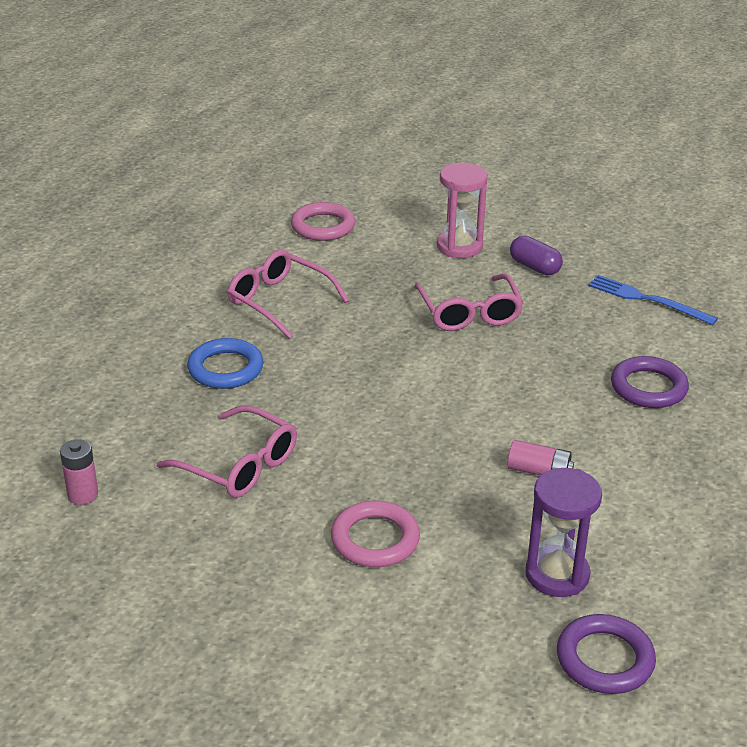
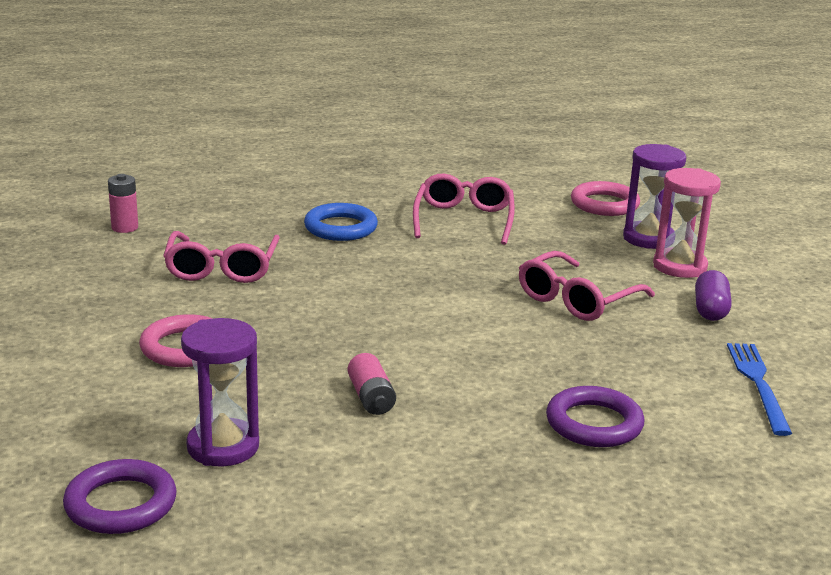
camera: 55 degrees right, 10 degrees down
none -> purple hourglass [623,144,686,249]

